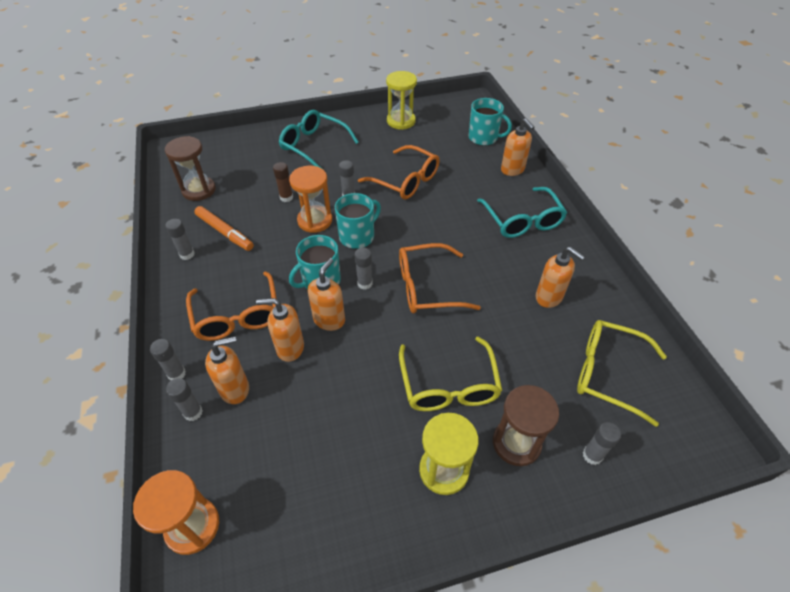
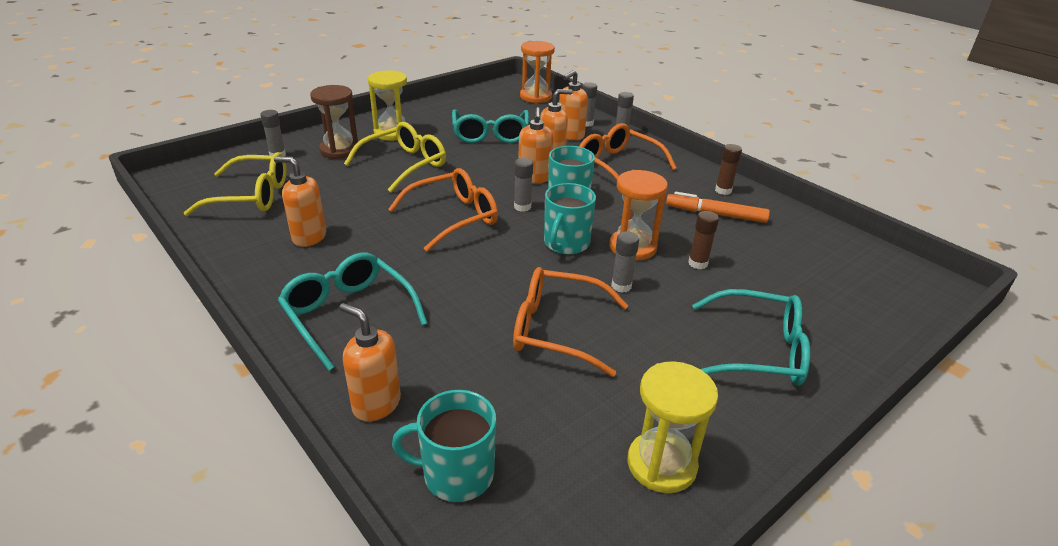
camera: 155 degrees right, 15 degrees down
brown hourglass [165,136,216,201] -> none
grey glue stick [165,219,195,260] -> brown glue stick [715,144,742,195]
yellow glasses [399,337,502,411] -> yellow glasses turned 75 degrees clockwise [344,122,446,192]
none -> turquoise glasses [452,110,529,143]

